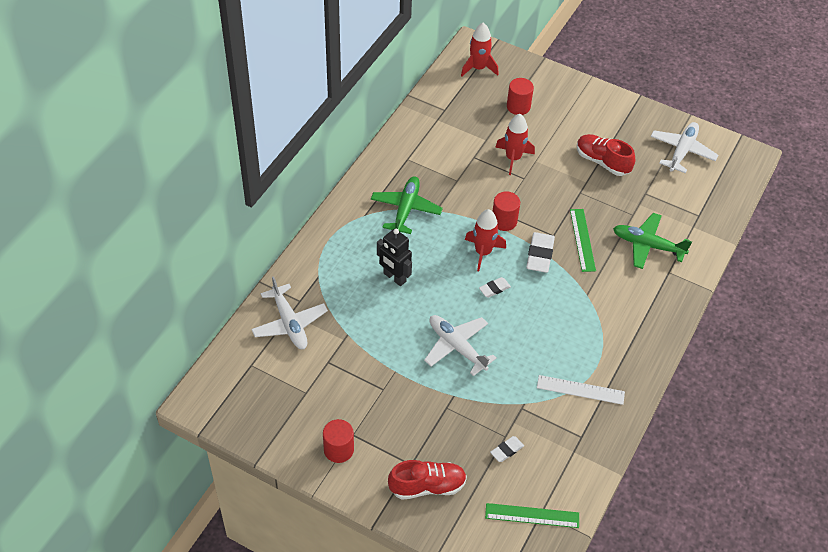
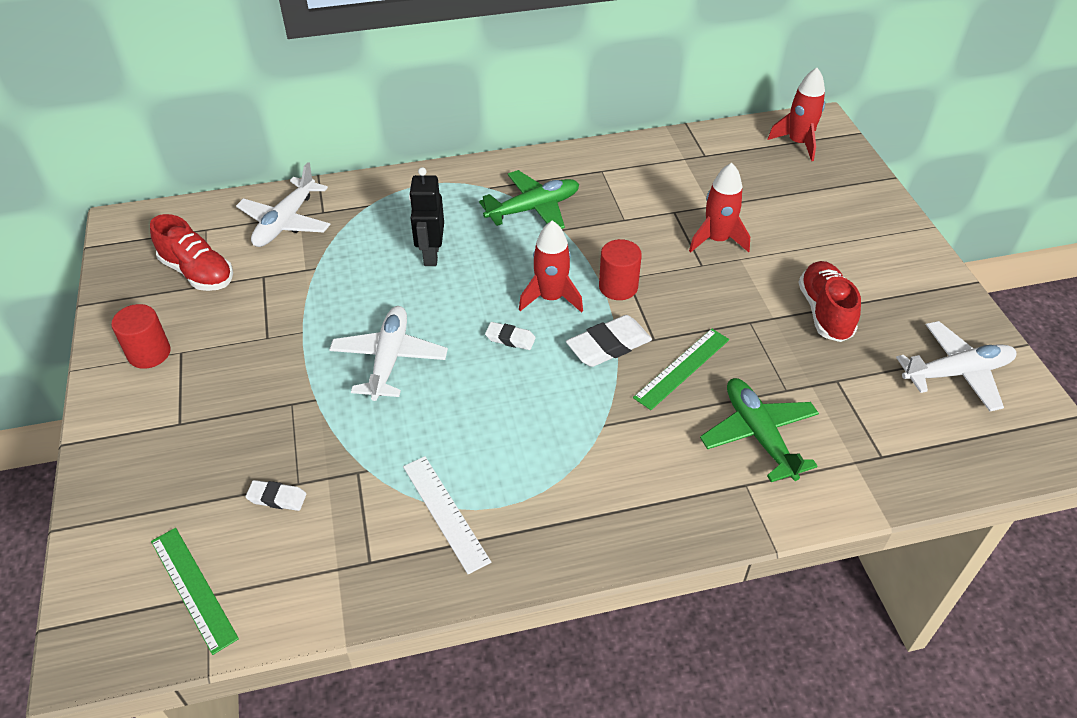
camera: 50 degrees right, 5 degrees down
red shoe [388,460,467,500] -> red shoe moved to [150,214,233,291]
red cylinder [507,78,534,115] -> none

